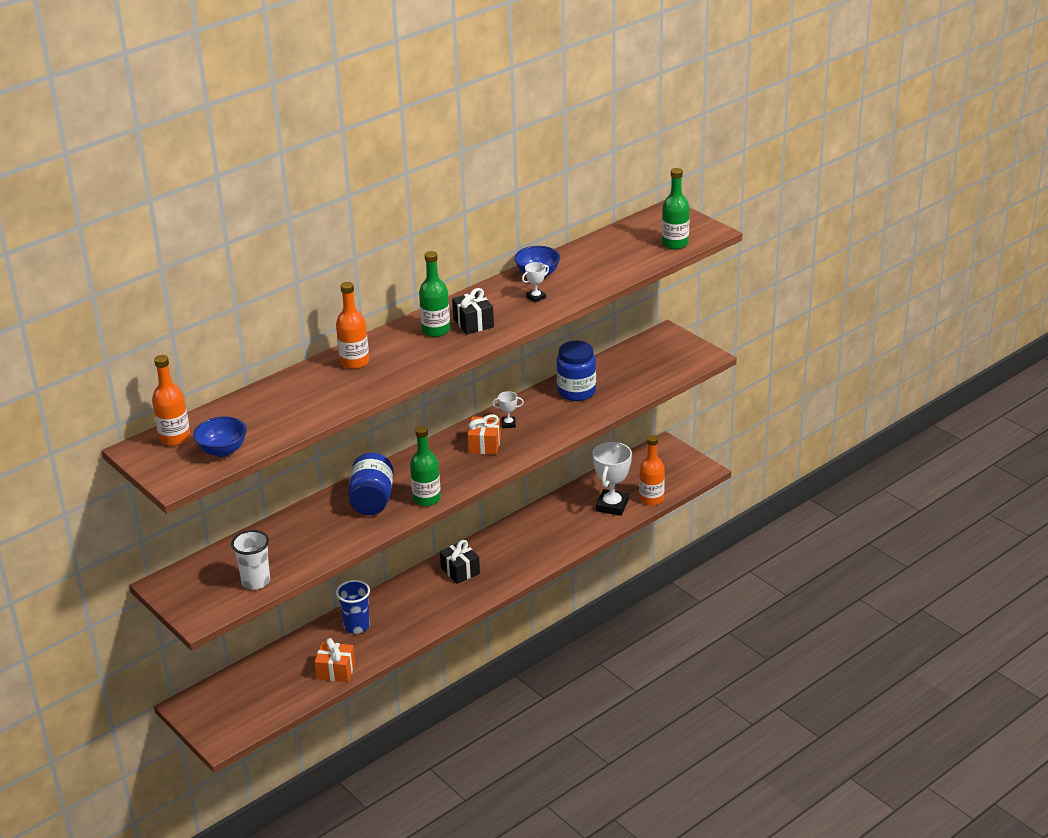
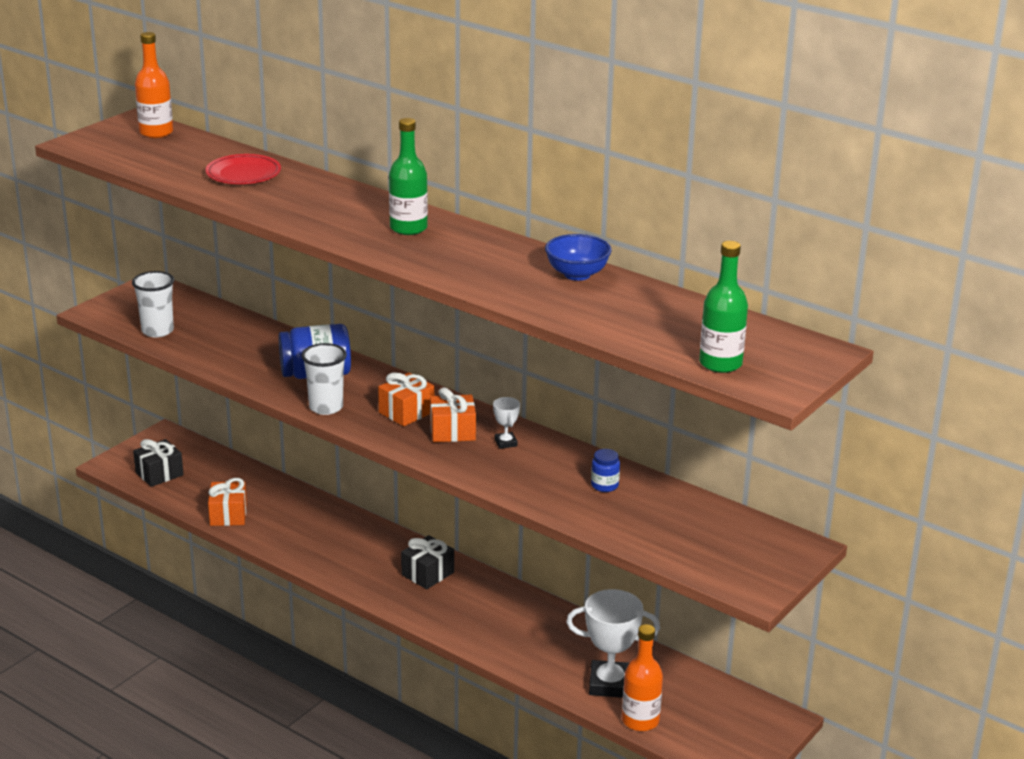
camera: 75 degrees right, 5 degrees down
blue bowl [193,416,247,457] -> none
orange bottle [336,282,369,369] -> none
blue cup [336,580,370,634] -> none
green bottle [410,426,441,506] -> white cup [301,343,347,415]
black gift [452,288,494,335] -> black gift moved to [133,439,184,487]
white trophy [522,262,549,302] -> none
blue jar [557,341,596,401] -> blue jar [591,449,620,492], size x0.49
none -> red plate [205,154,281,184]
none -> orange gift [378,372,435,426]

